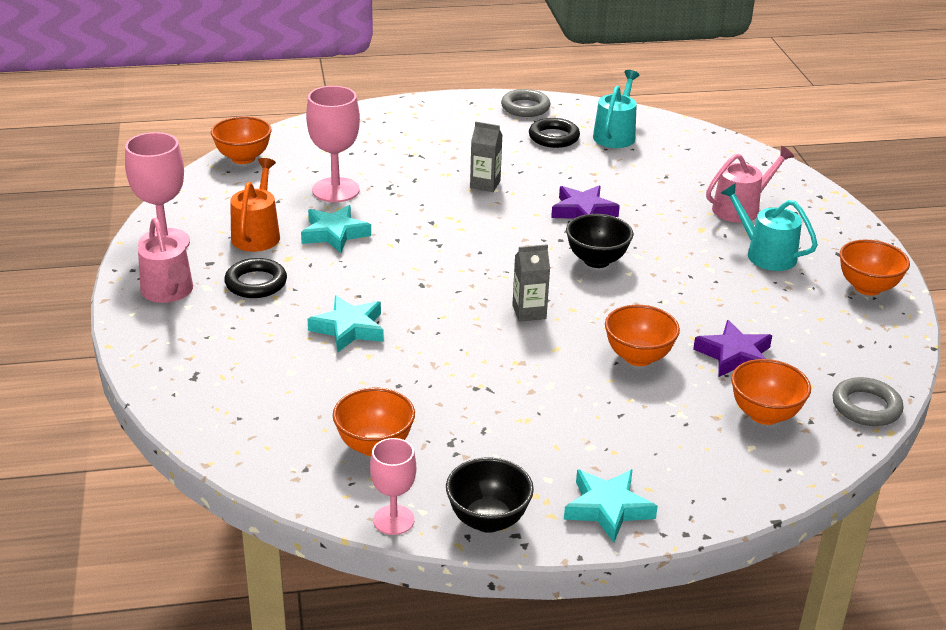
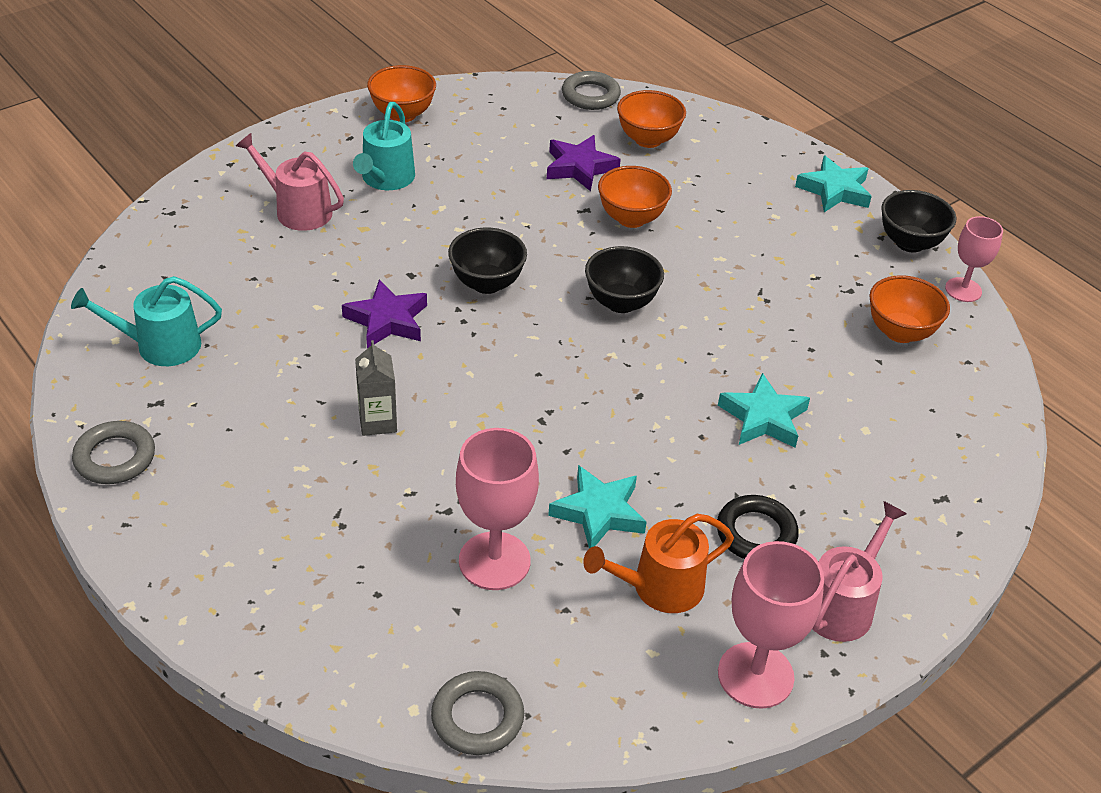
camera: 120 degrees left, 10 degrees up
orange bowl [211,116,272,164] -> grey ring [431,671,524,755]
grey carton [512,244,550,322] -> black bowl [585,246,664,313]
black ring [529,118,580,148] -> none

